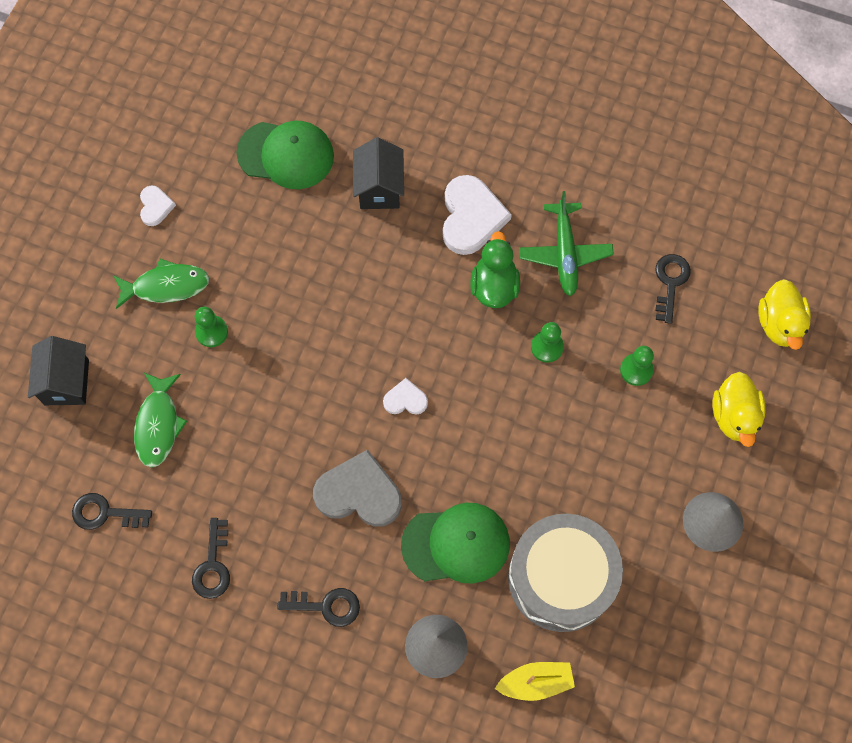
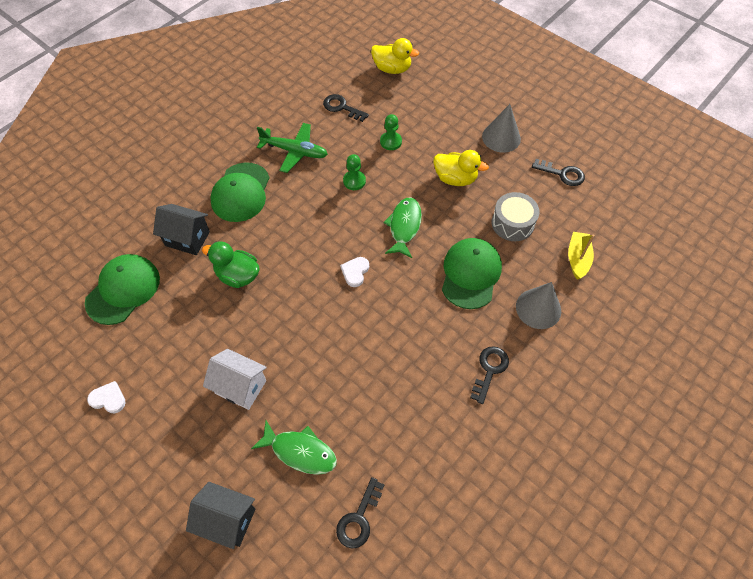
camera: 70 degrees left, 10 degrees down
green fish [113,259,209,309] -> green fish moved to [383,197,422,258]
black key [192,518,230,599] -> black key moved to [532,159,585,186]
green pawn [195,307,228,347] -> white house [203,349,267,410]
grey heart [313,449,402,527] -> none
white heart [442,175,512,255] -> green cap [210,162,270,222]
green duck [470,231,520,308] -> green duck moved to [202,241,260,288]
grey drum [508,514,623,632] -> grey drum [492,192,540,241], size x0.59
yellow duck [713,372,766,447] -> yellow duck moved to [433,150,489,186]

